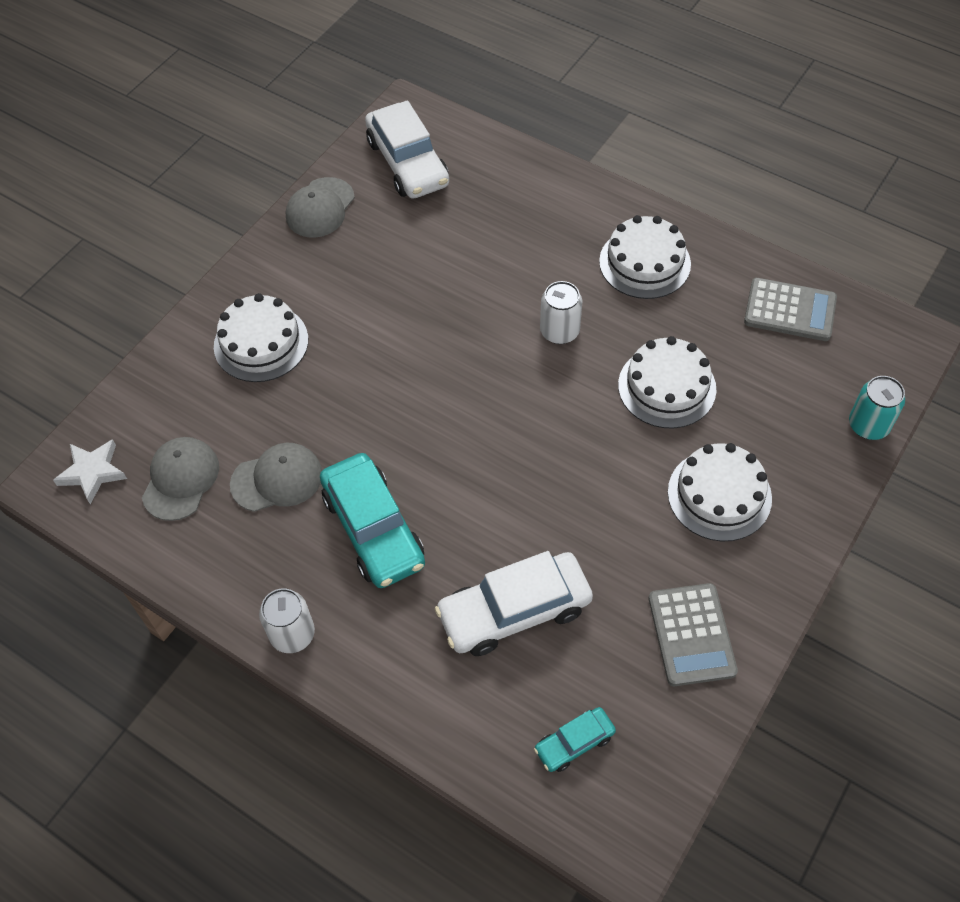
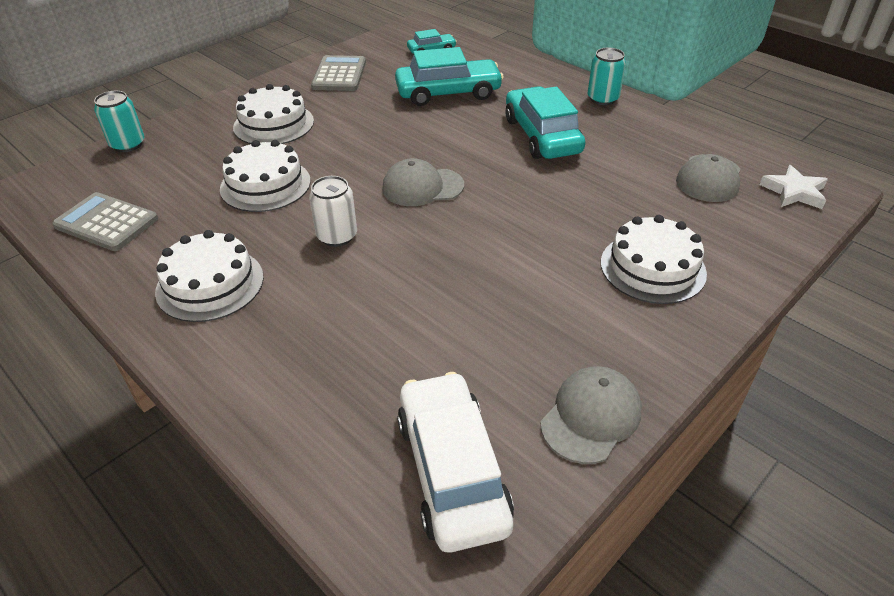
camera: 170 degrees left, 15 degrees down
grey cap [230,443,322,512] -> grey cap moved to [382,158,464,206]
white can [259,588,315,653] -> turquoise can [587,48,626,105]
white car [435,551,593,656] -> turquoise car [395,47,504,106]

